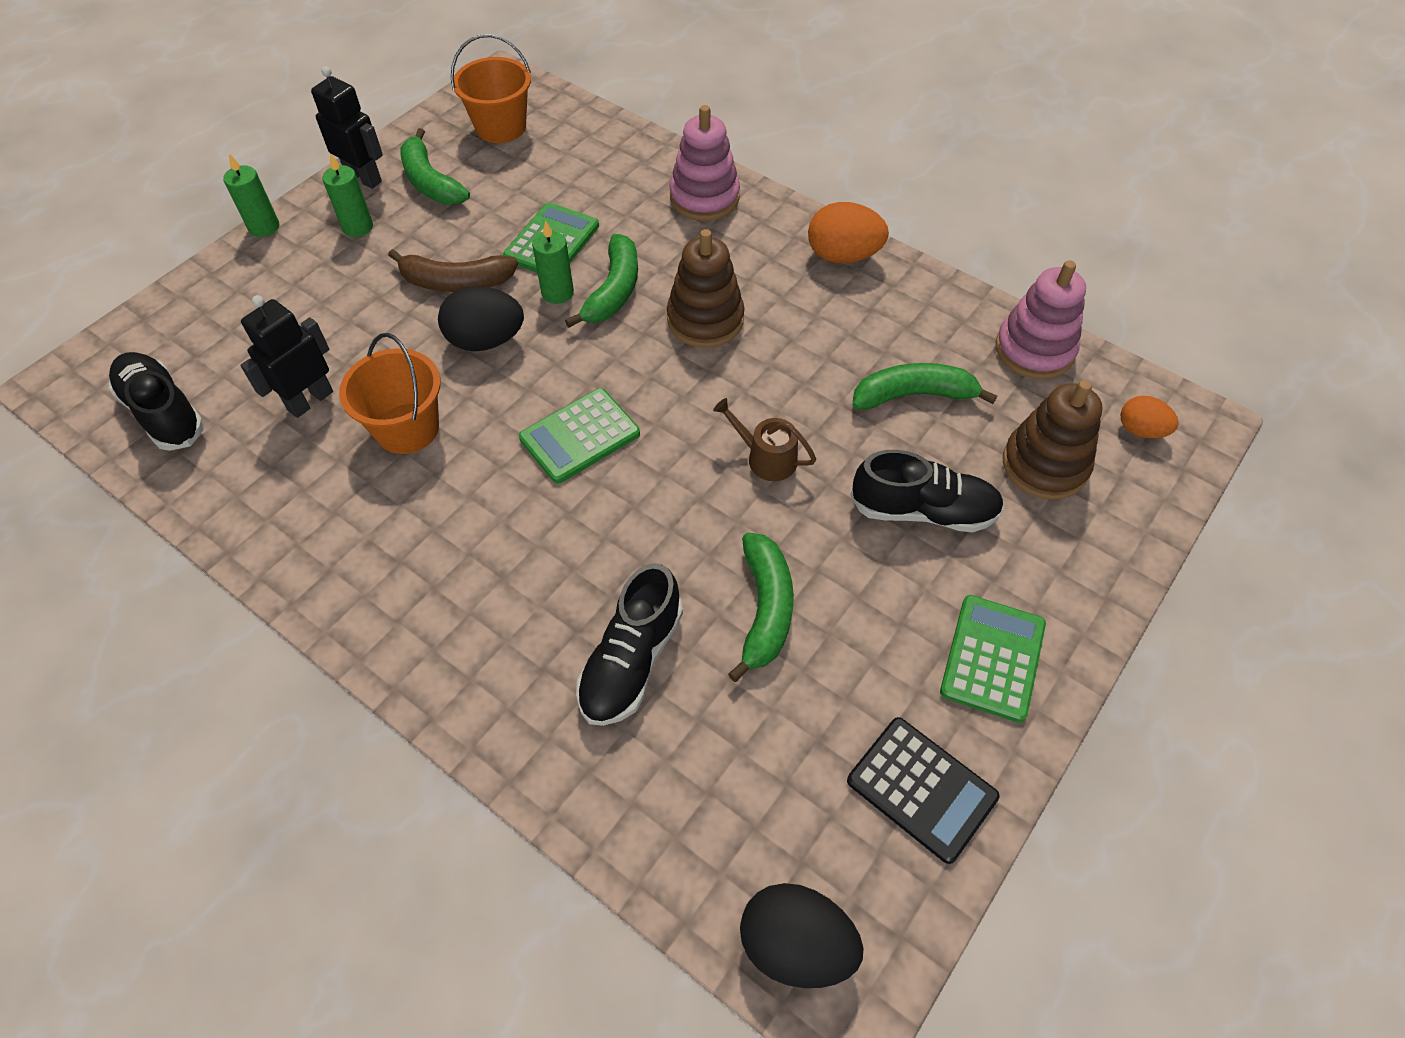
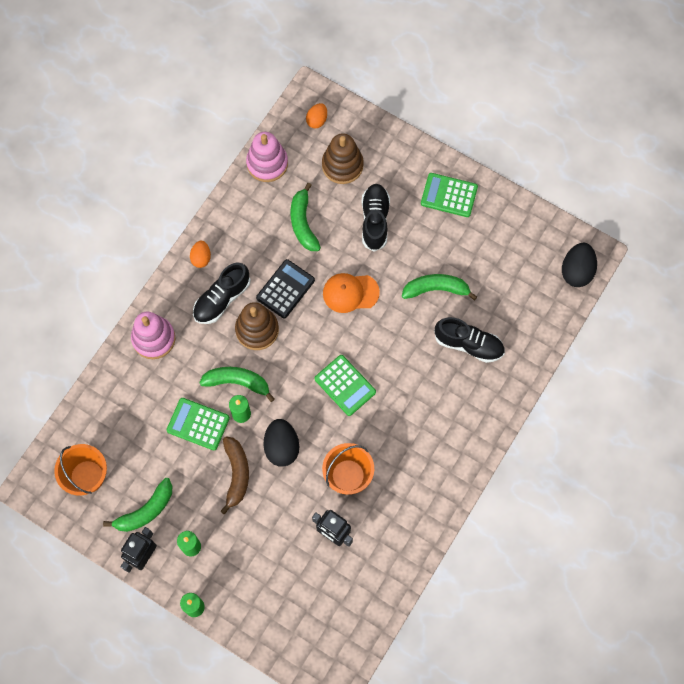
camera: 95 degrees left, 15 degrees up
black shoe [108,352,204,451] -> black shoe moved to [193,263,251,324]
brown watering can [713,398,816,481] -> orange cap [323,273,380,313]
orange egg [808,202,889,263] -> orange egg [190,241,211,268], size x0.61
black calculator [847,717,1000,864] -> black calculator moved to [256,259,315,318]

